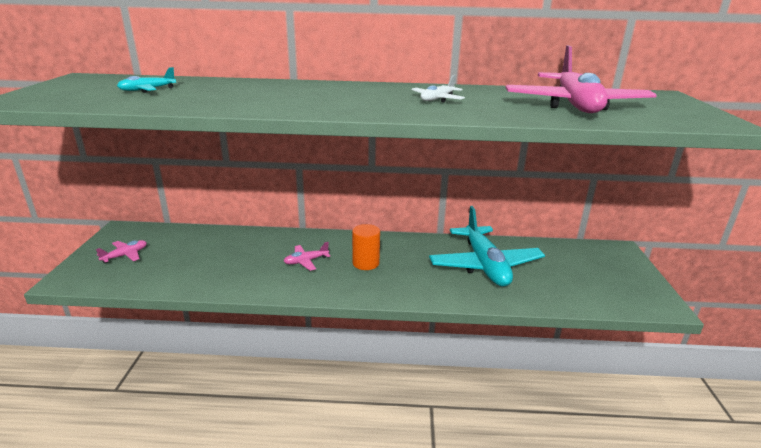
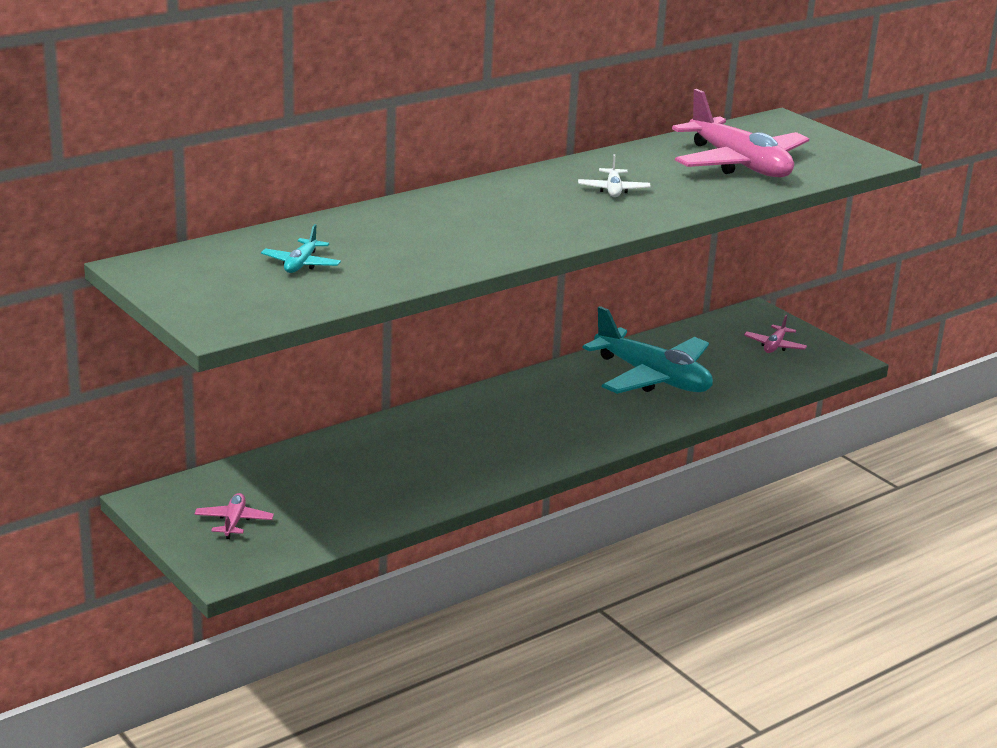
camera: 40 degrees left, 0 degrees up
pink plane [284,242,330,271] -> pink plane moved to [744,315,807,353]
orange cylinder [352,224,380,270] -> none

